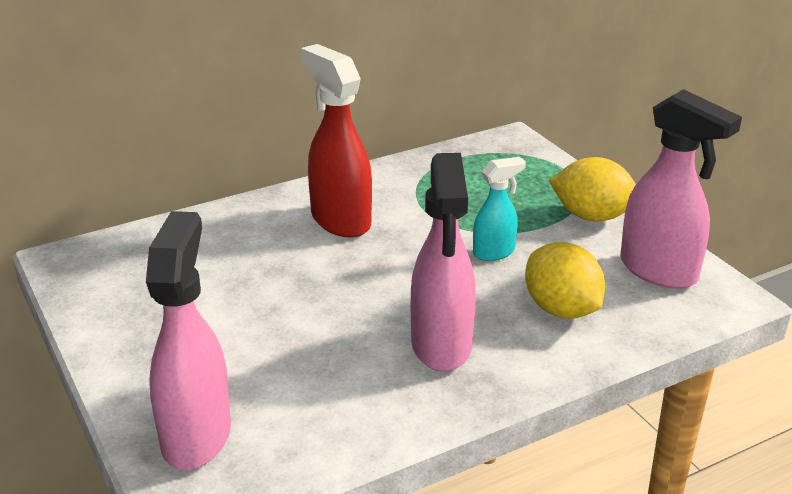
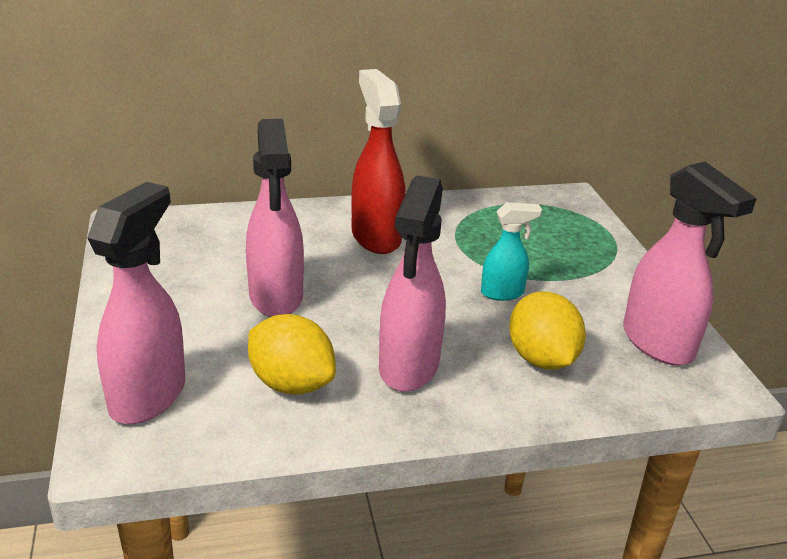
camera: 15 degrees right, 0 degrees up
yellow lemon [549,157,636,222] -> yellow lemon moved to [248,314,336,395]
none -> pink spray bottle [246,119,304,317]

